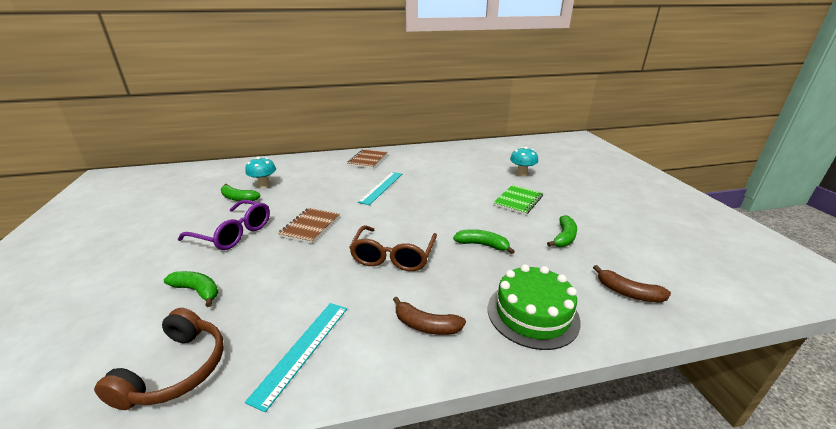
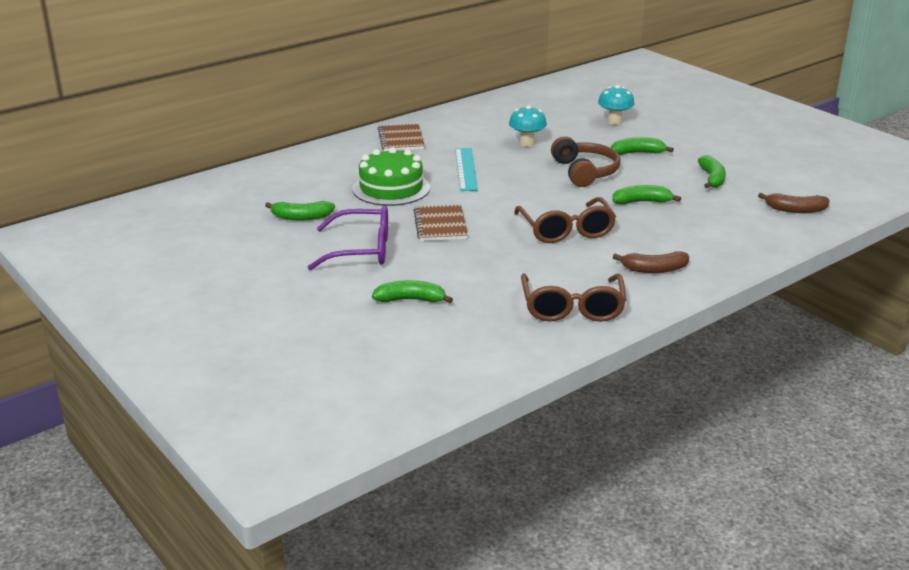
camera: 25 degrees left, 0 degrees up
brown headphones [94,308,224,410] -> brown headphones moved to [551,136,620,187]
turquoise mushroom [245,157,276,188] -> turquoise mushroom moved to [509,105,547,147]
turquoise ruler [245,303,347,412] -> brown glasses [521,274,626,322]
green cake [488,264,581,350] -> green cake moved to [353,147,430,206]
green notebook [493,185,543,215] -> green banana [611,137,674,155]

